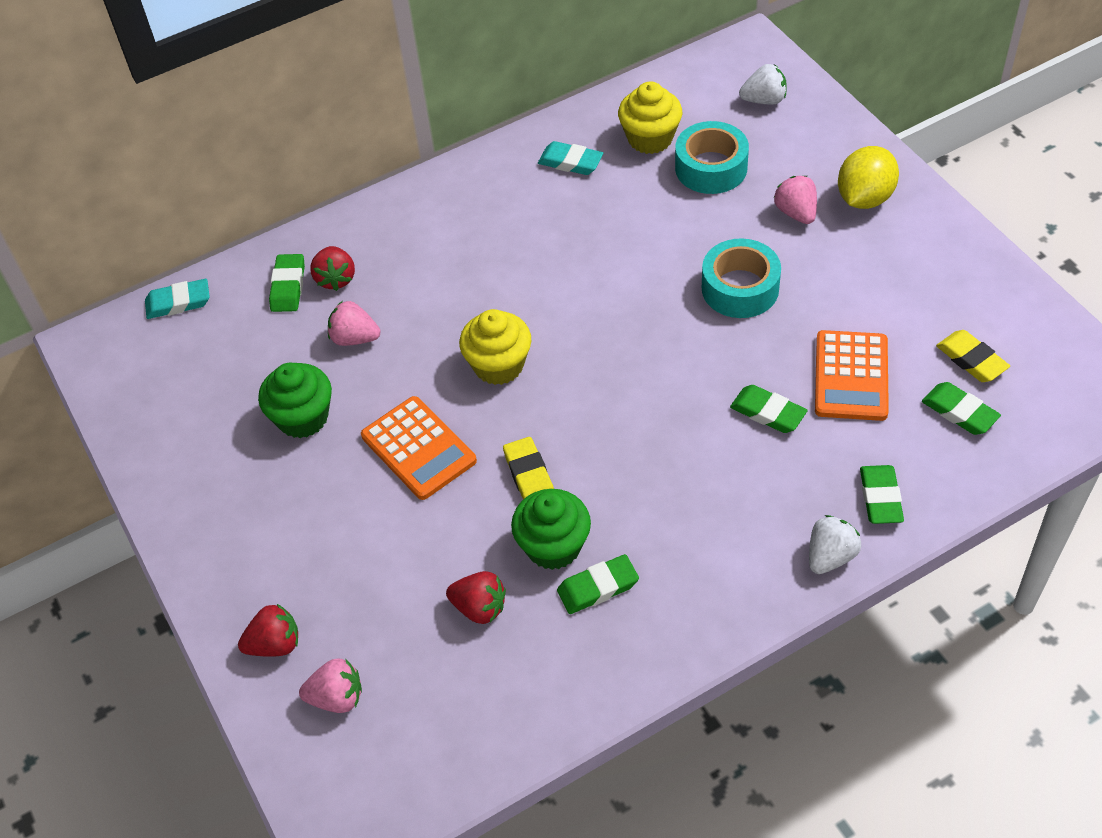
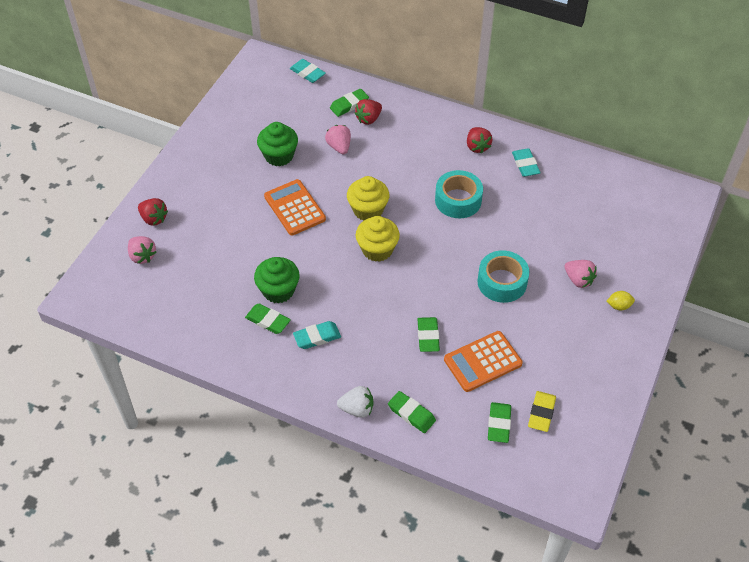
camera: 50 degrees right, 0 degrees up
orange calculator [361,396,477,500] -> orange calculator turned 135 degrees clockwise [264,179,326,236]
red strawberry [446,571,506,624] -> red strawberry moved to [467,127,492,154]
yellow eraser [503,437,554,499] -> none
yellow cupcake [618,81,682,154] -> yellow cupcake moved to [356,216,400,262]
turquoise tape [675,121,749,194] -> turquoise tape moved to [435,170,483,218]
white strawberry [739,64,787,105] -> none
pink strawberry [774,176,817,224] -> pink strawberry turned 105 degrees clockwise [565,260,597,288]
yellow lemon [838,146,899,209] -> yellow lemon [607,291,635,310], size x0.50
green eraser [860,465,904,524] -> green eraser turned 75 degrees clockwise [388,391,436,433]
none -> turquoise eraser [293,321,341,349]

